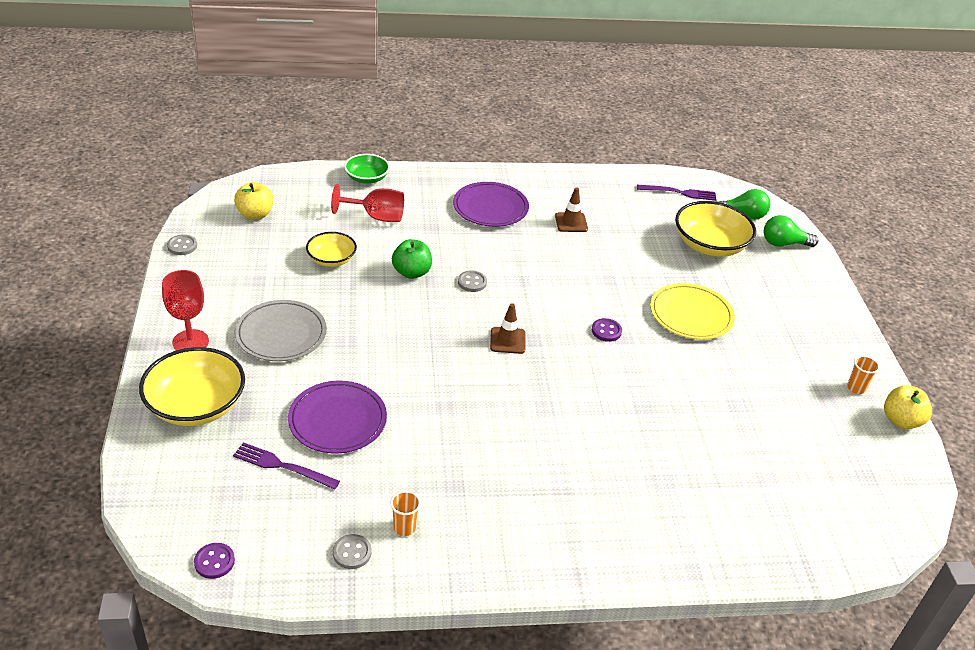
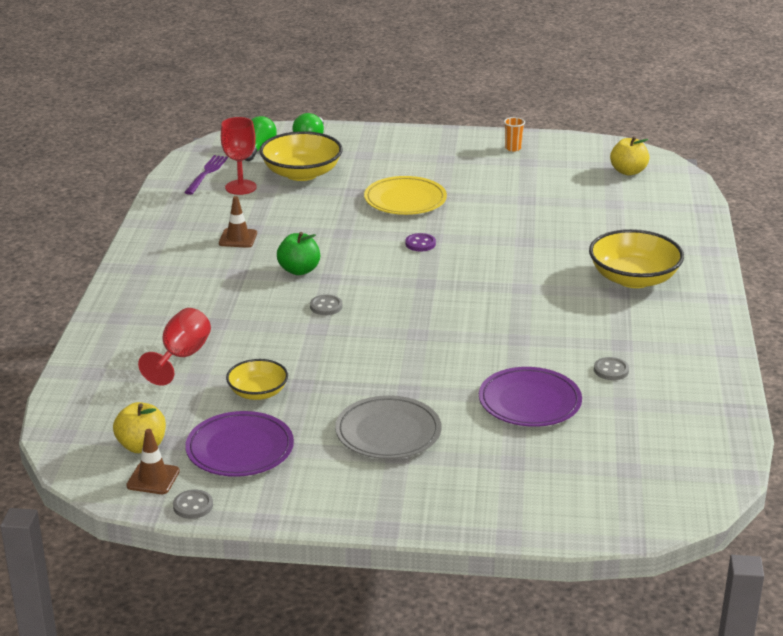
camera: 75 degrees left, 10 degrees down
yellow bowl [139,347,245,426] -> yellow bowl moved to [589,229,684,288]
red goblet [162,270,209,350] -> red goblet moved to [221,117,257,195]
purple button [194,543,235,579] -> none
purple fork [233,442,340,490] -> none
grey button [333,534,372,569] -> grey button moved to [594,357,629,380]
green bowl [344,154,390,184] -> none
orange cup [390,491,421,536] -> none
green apple [392,239,432,279] -> green apple moved to [277,232,320,275]
purple plate [453,182,529,227] -> purple plate moved to [185,411,294,477]
brown traffic cone [490,303,526,354] -> brown traffic cone moved to [126,429,180,494]
yellow apple [884,385,932,429] -> yellow apple moved to [610,136,649,176]

